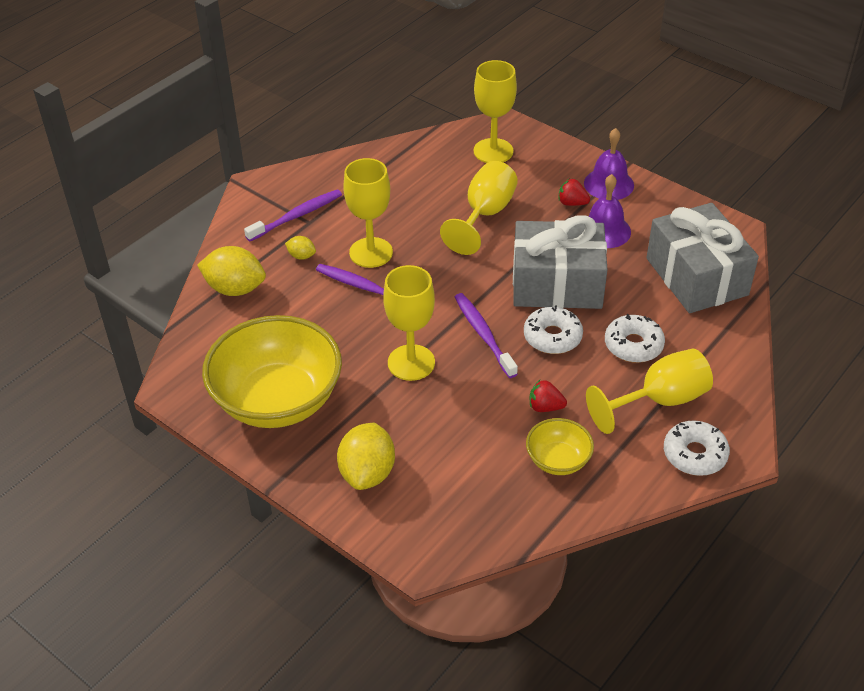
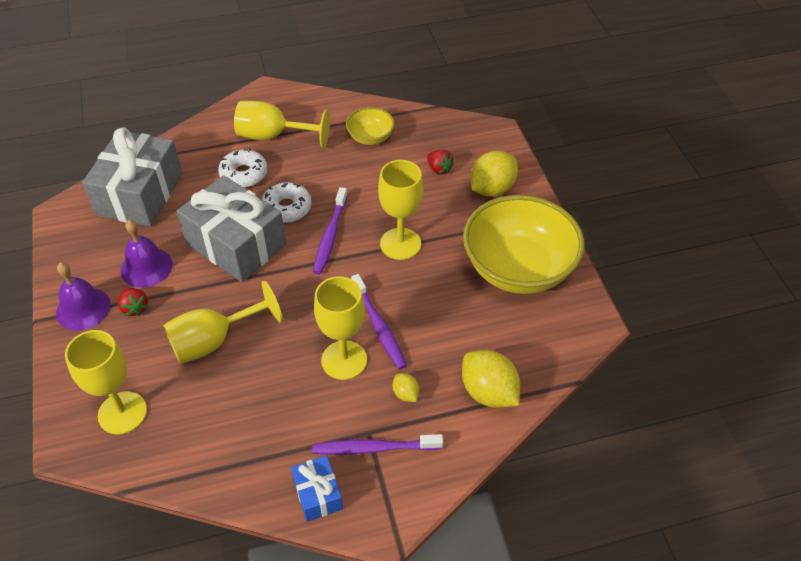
camera: 145 degrees left, 5 degrees up
red strawberry [530,380,567,412] -> red strawberry moved to [427,150,454,174]
white donut [664,421,730,476] -> none
none -> blue gift [291,455,343,522]

